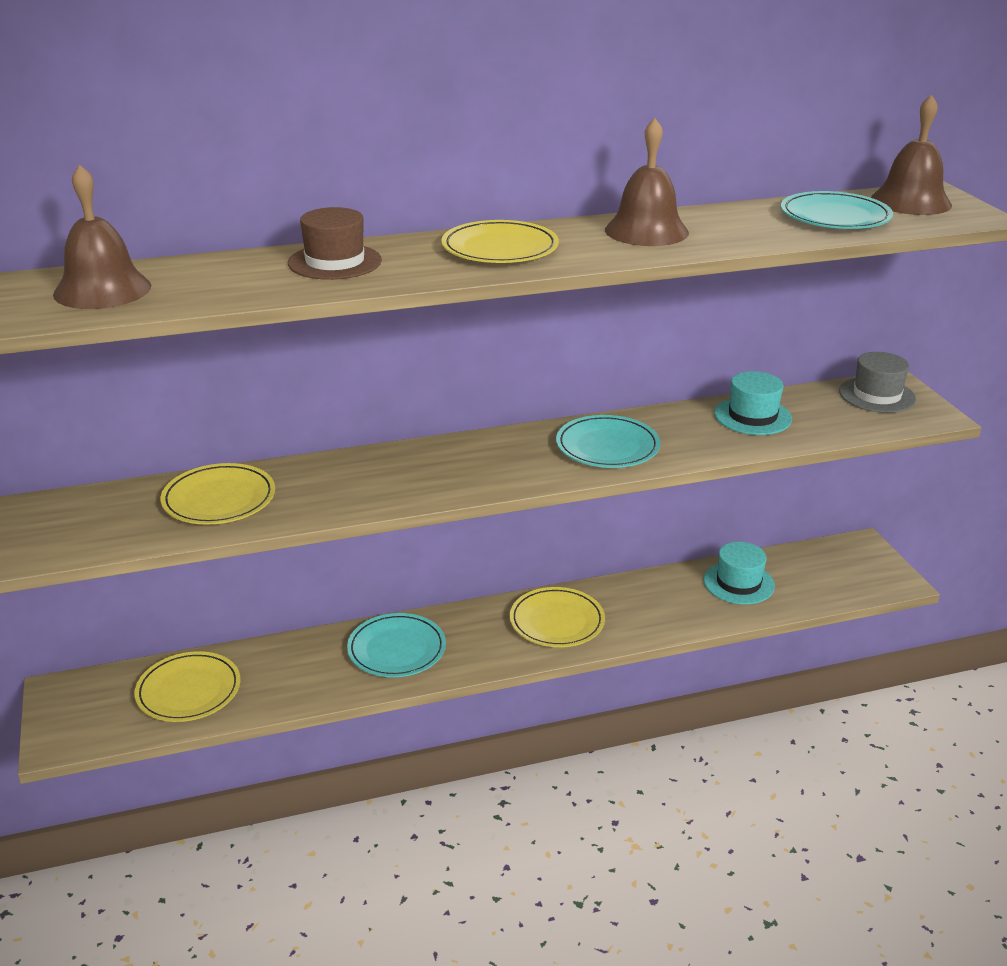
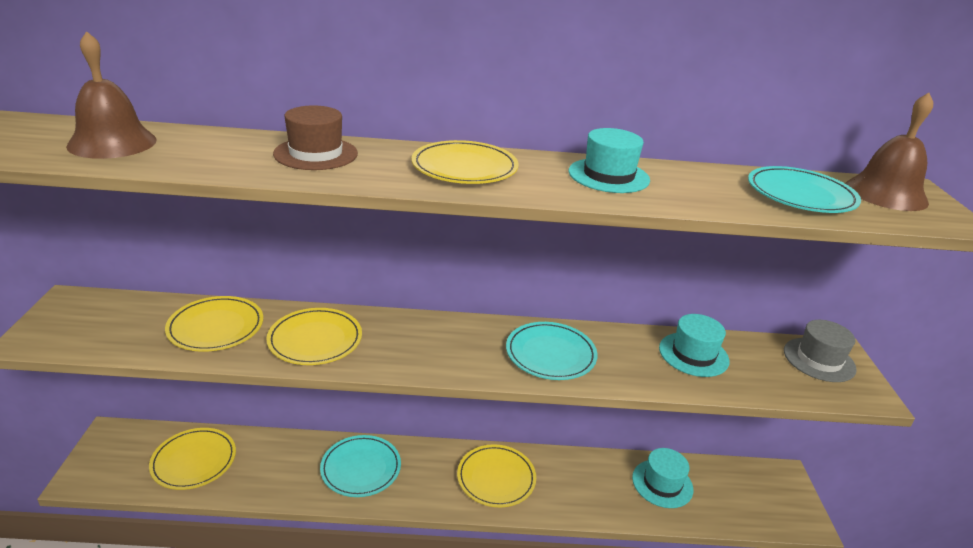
camera: 15 degrees right, 0 degrees up
brown bell [605,118,689,246] -> turquoise hat [568,128,650,193]
none -> yellow plate [266,308,362,365]

